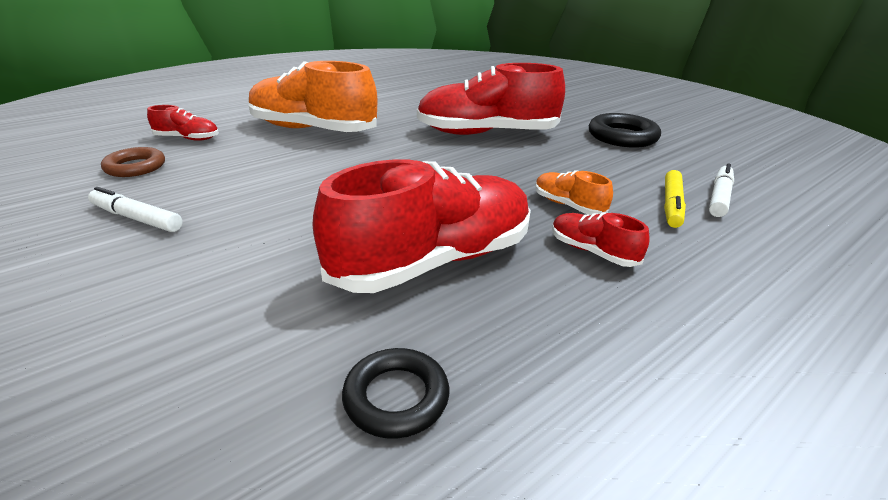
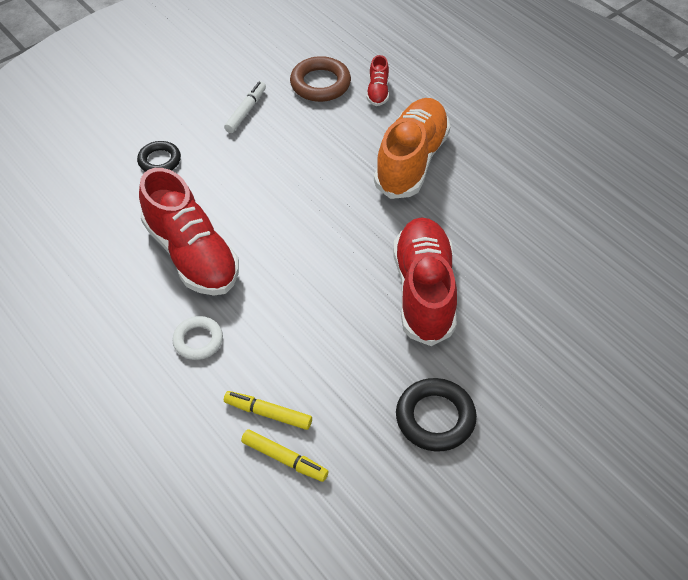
camera: 90 degrees right, 20 degrees up
brown ring [101,147,165,177] -> brown ring [290,56,351,102], size x1.51
black ring [342,348,449,439] -> black ring moved to [137,141,181,172]
orange shoe [535,170,613,215] -> none
red shoe [552,212,650,267] -> white ring [172,316,223,360]
white marker [709,164,734,217] -> yellow marker [241,429,329,482]

